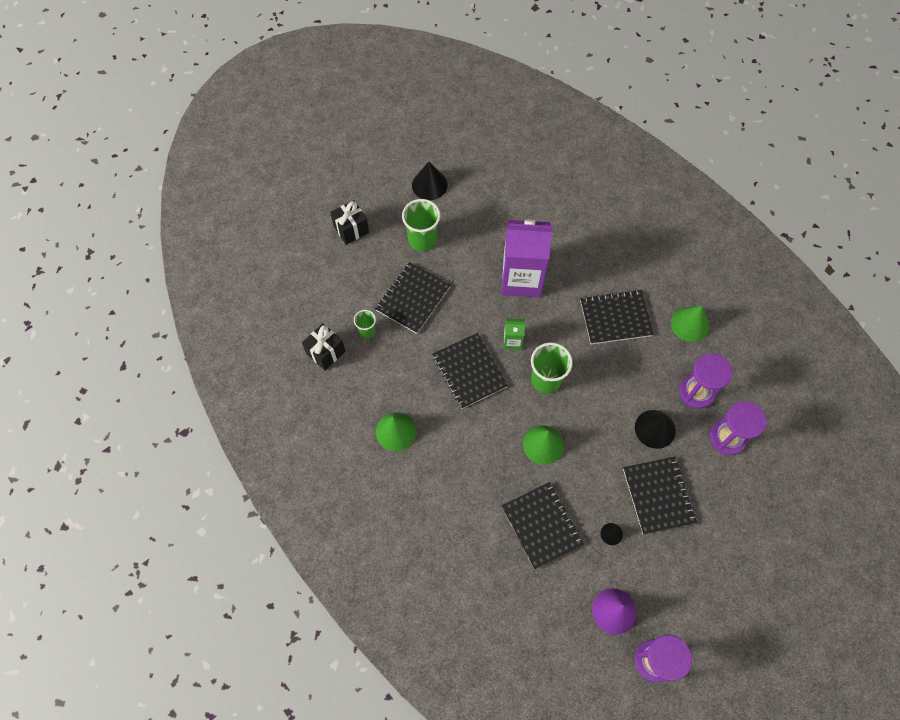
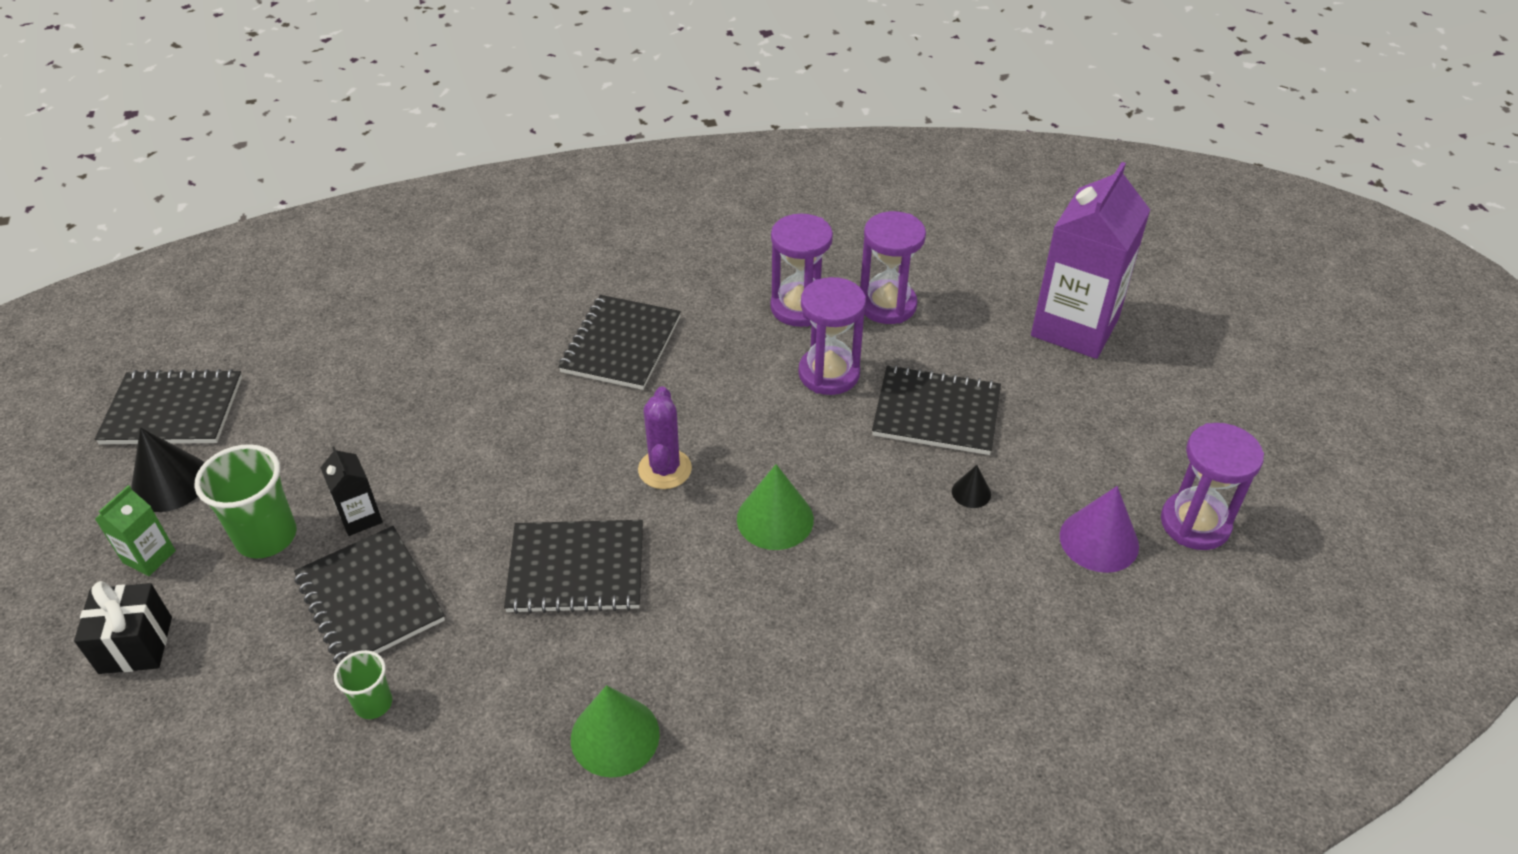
camera: 65 degrees left, 20 degrees down
black gift [302,323,345,370] -> none
purple carton [501,219,553,298] -> purple carton moved to [1031,162,1150,359]
black notebook [502,482,584,569] -> black notebook moved to [95,369,242,444]
green carton [504,318,525,350] -> green carton moved to [95,485,176,576]
green cup [531,343,573,394] -> purple cactus [638,386,692,489]
black cone [635,410,676,449] -> purple hourglass [799,277,866,395]
green cone [671,306,710,342] -> none
none -> black carton [321,446,383,536]

